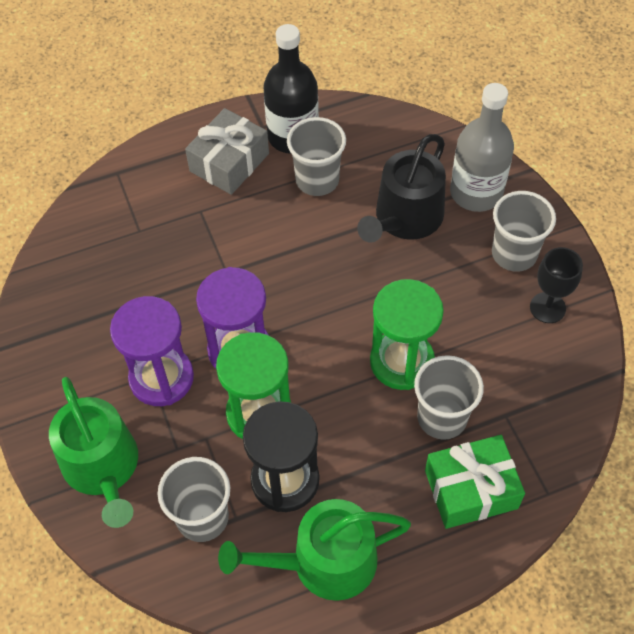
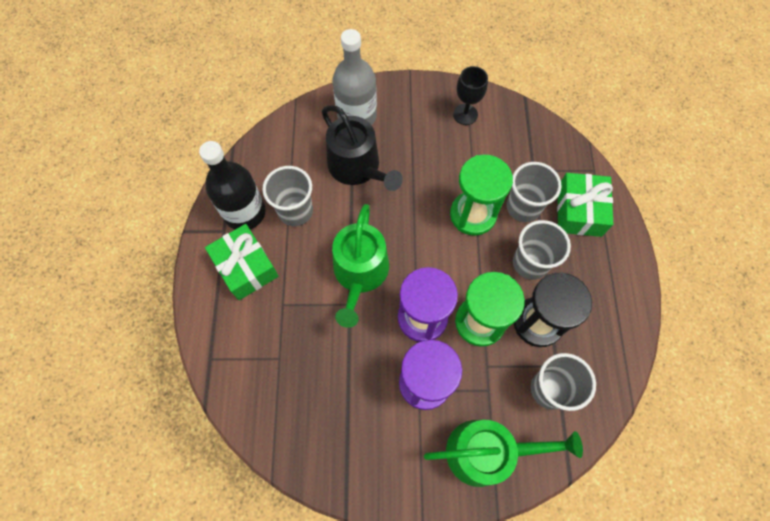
camera: 70 degrees left, 10 degrees up
grey gift [185,108,269,195] -> green gift [205,224,279,300]
green watering can [218,499,411,601] -> green watering can moved to [332,204,389,328]
grey cup [492,191,556,272] -> grey cup moved to [513,220,571,280]

